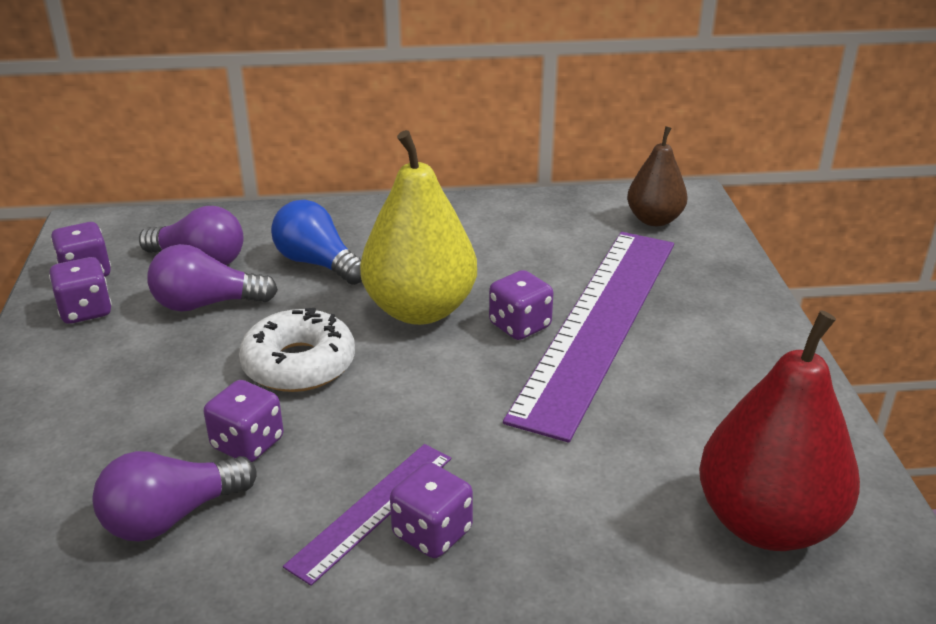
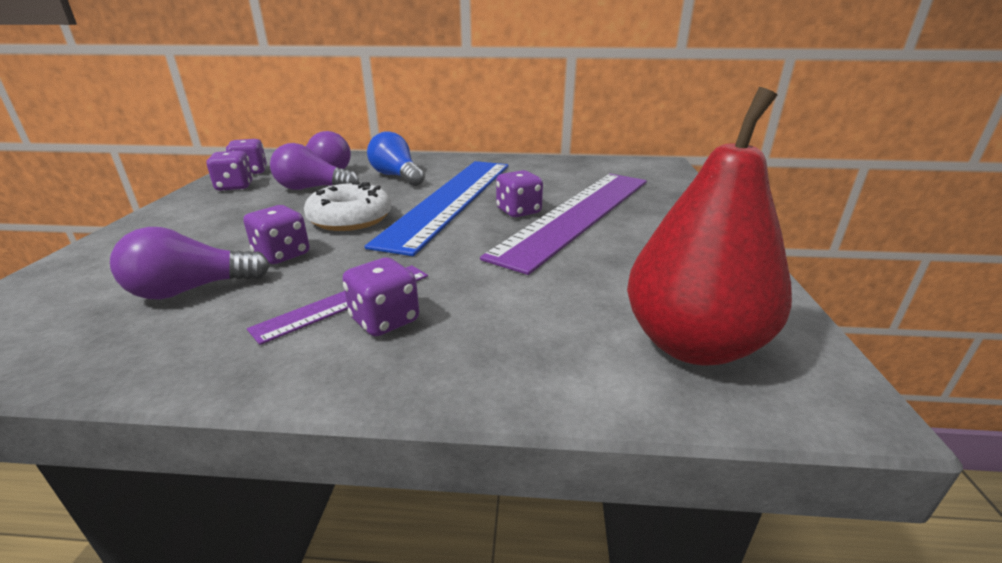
camera: 10 degrees right, 5 degrees down
yellow pear [360,130,477,325] -> blue ruler [365,161,509,256]
brown pear [627,126,688,226] -> none

